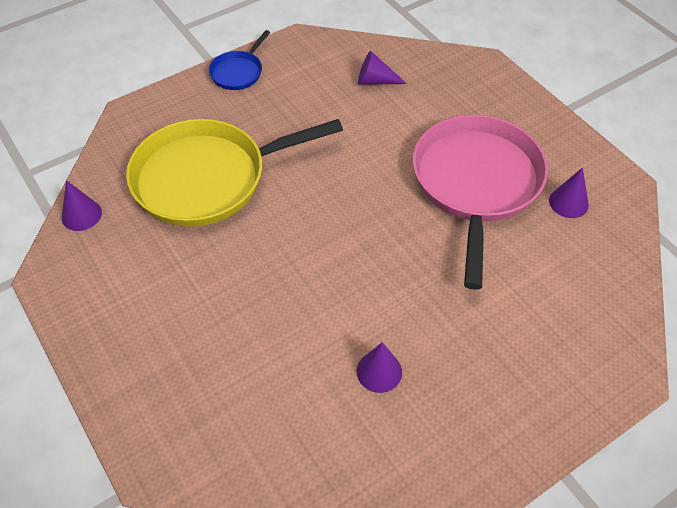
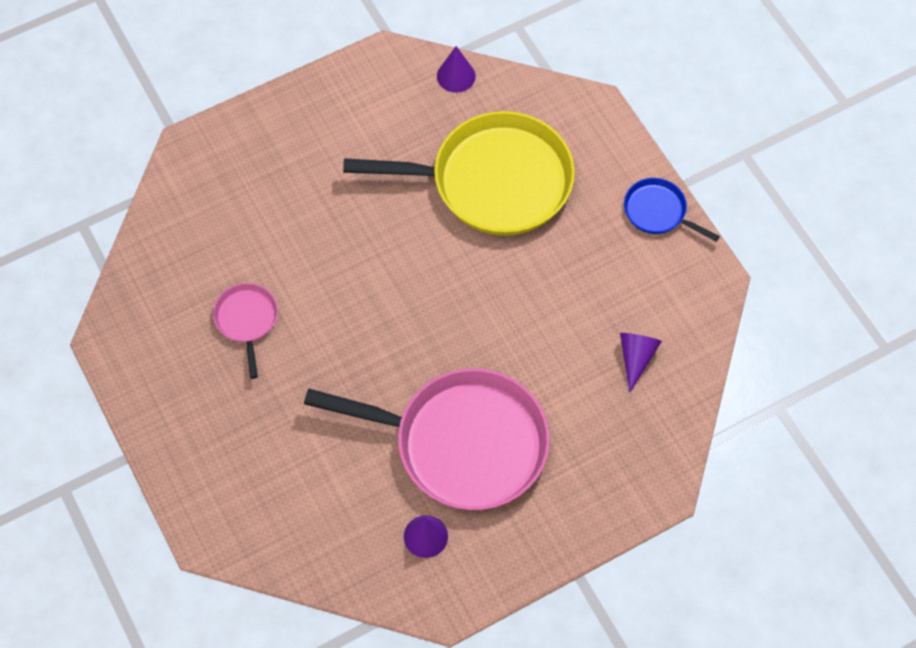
camera: 95 degrees right, 10 degrees up
yellow pan [126,119,343,227] -> yellow pan turned 105 degrees clockwise [343,111,575,236]
purple cone [357,342,402,393] -> pink pan [213,283,278,379]

